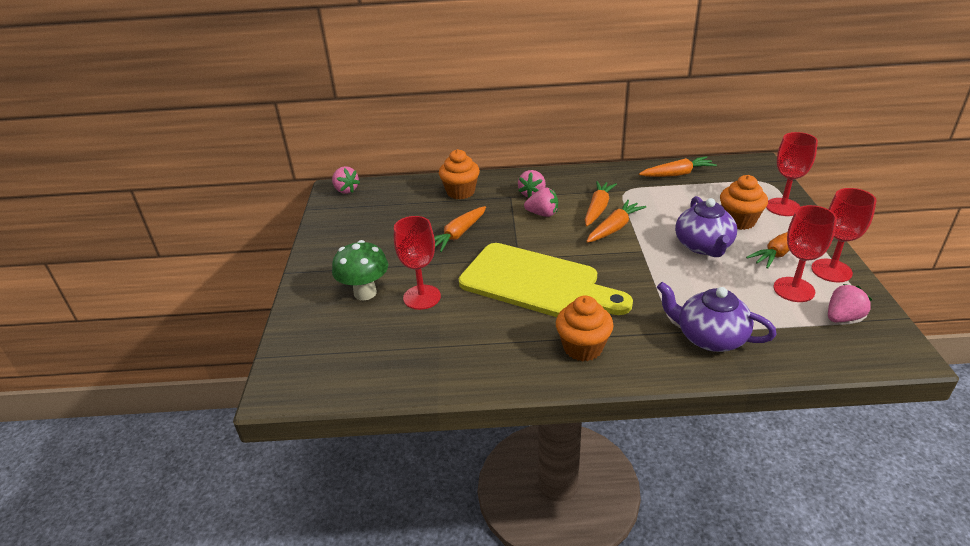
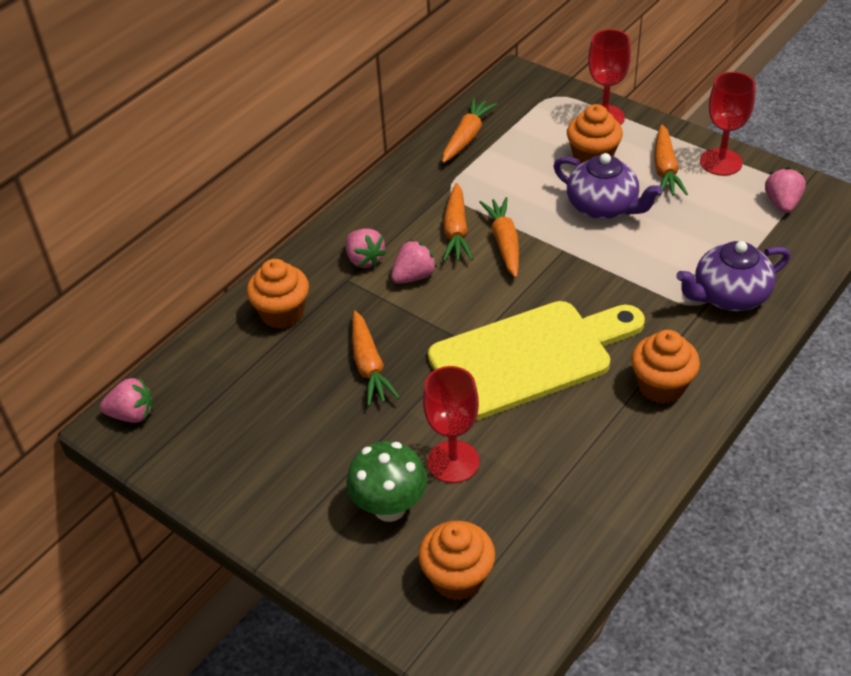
camera: 50 degrees left, 10 degrees up
orange carrot [585,181,617,226] -> orange carrot turned 150 degrees counterclockwise [443,183,473,261]
red goblet [773,205,837,302] -> none
none -> orange cupcake [418,521,495,601]

